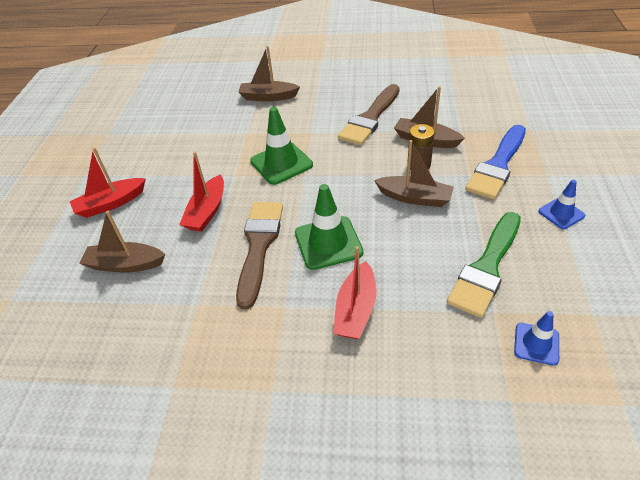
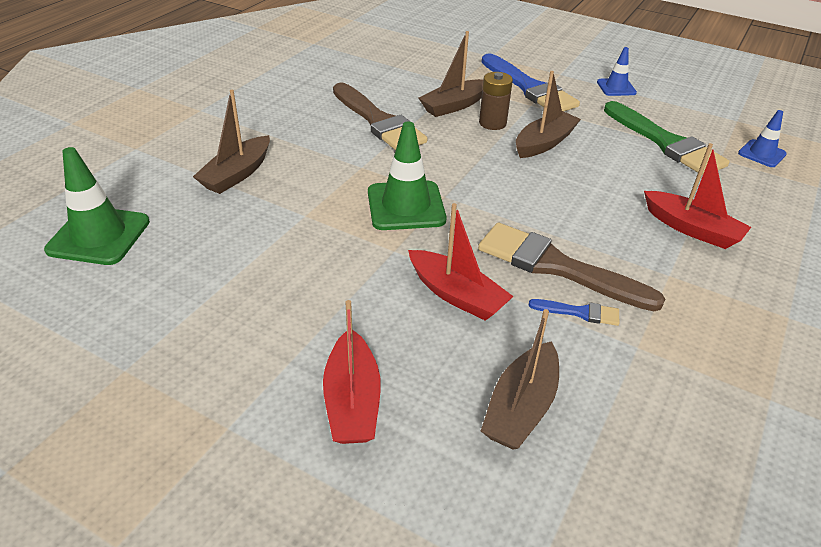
camera: 70 degrees left, 5 degrees down
green traffic cone [295,184,363,270] -> green traffic cone moved to [44,147,150,265]
none -> blue brush [528,299,619,326]

